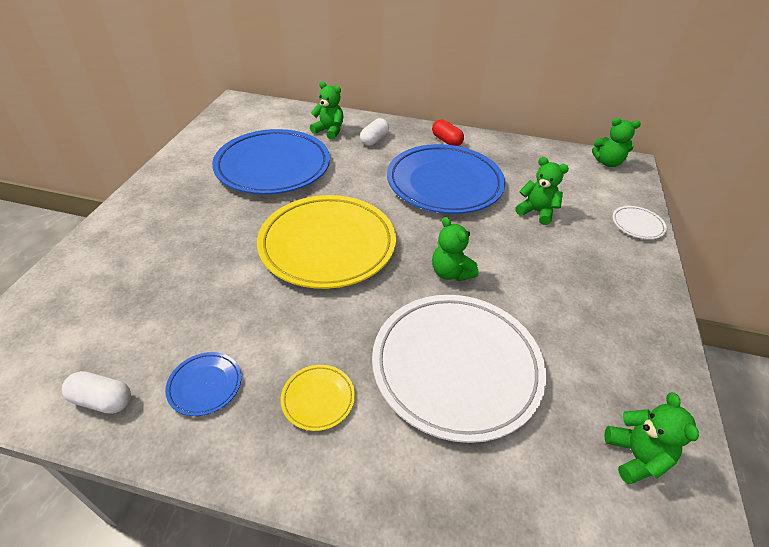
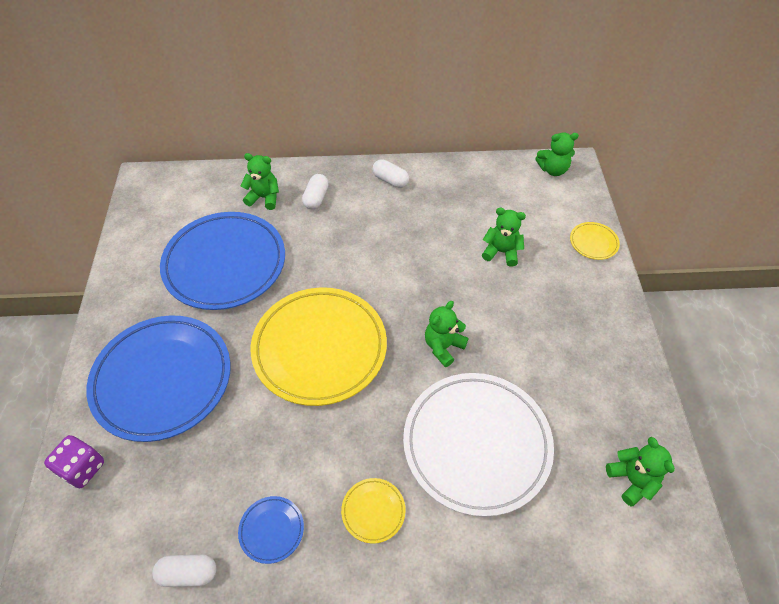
camera: 15 degrees left, 10 degrees up
blue plate [387,144,505,214] -> blue plate moved to [86,315,231,442]
red capsule [432,119,464,146] -> white capsule [372,159,409,188]
green teddy bear [432,217,479,281] -> green teddy bear turned 90 degrees clockwise [425,301,468,367]
white plate [612,206,667,239] -> yellow plate [570,222,620,260]
none -> purple dice [44,435,104,488]

